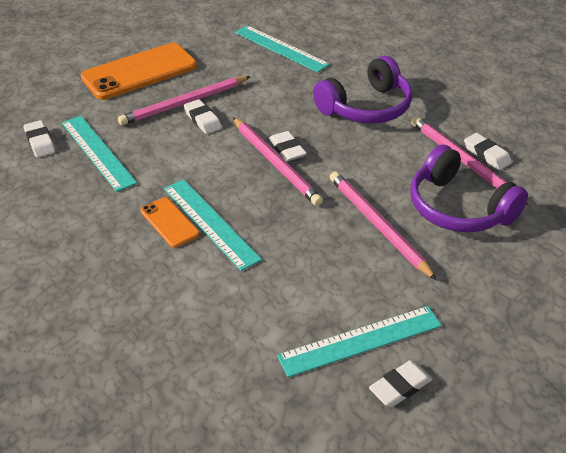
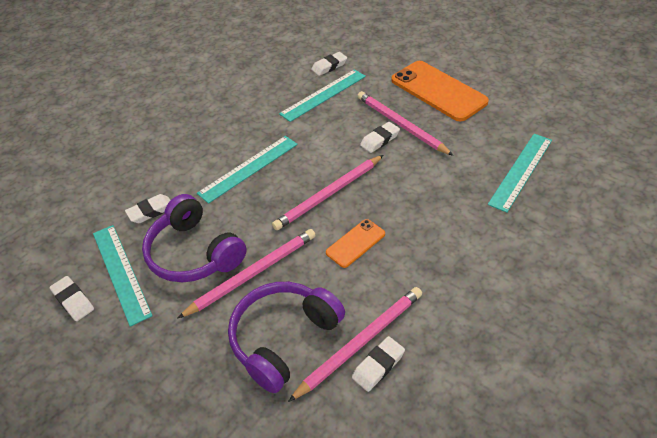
camera: 85 degrees right, 5 degrees up
orange phone [140,197,199,248] -> orange phone moved to [326,219,385,268]
white eraser [269,131,307,161] -> white eraser moved to [125,194,171,223]
purple headphones [313,56,412,123] -> purple headphones moved to [142,194,247,282]

